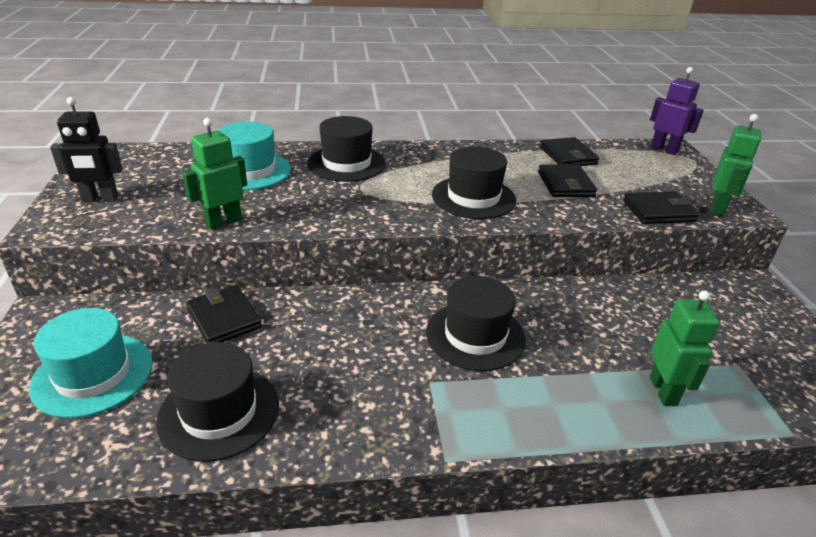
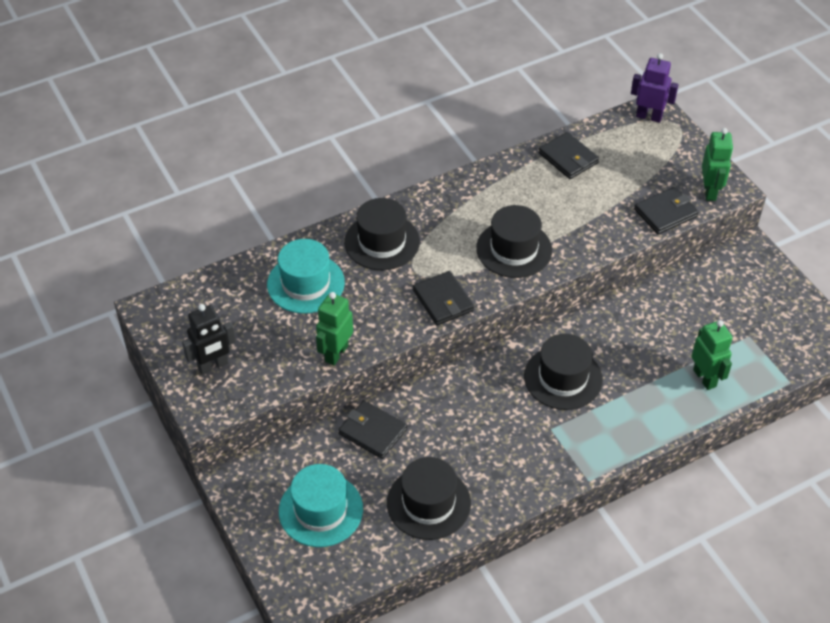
camera: 20 degrees left, 15 degrees up
black wallet [538,165,597,197] -> black wallet moved to [413,271,474,325]

